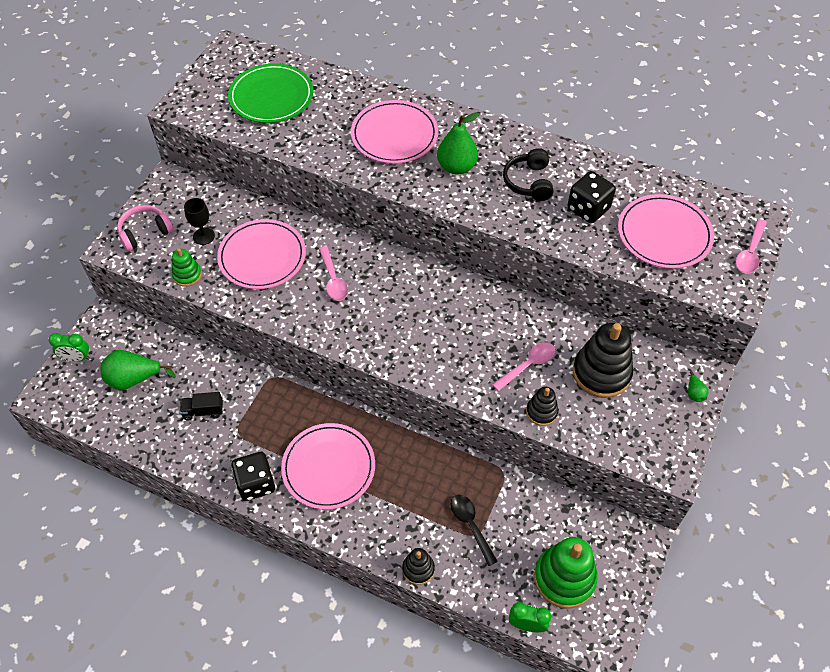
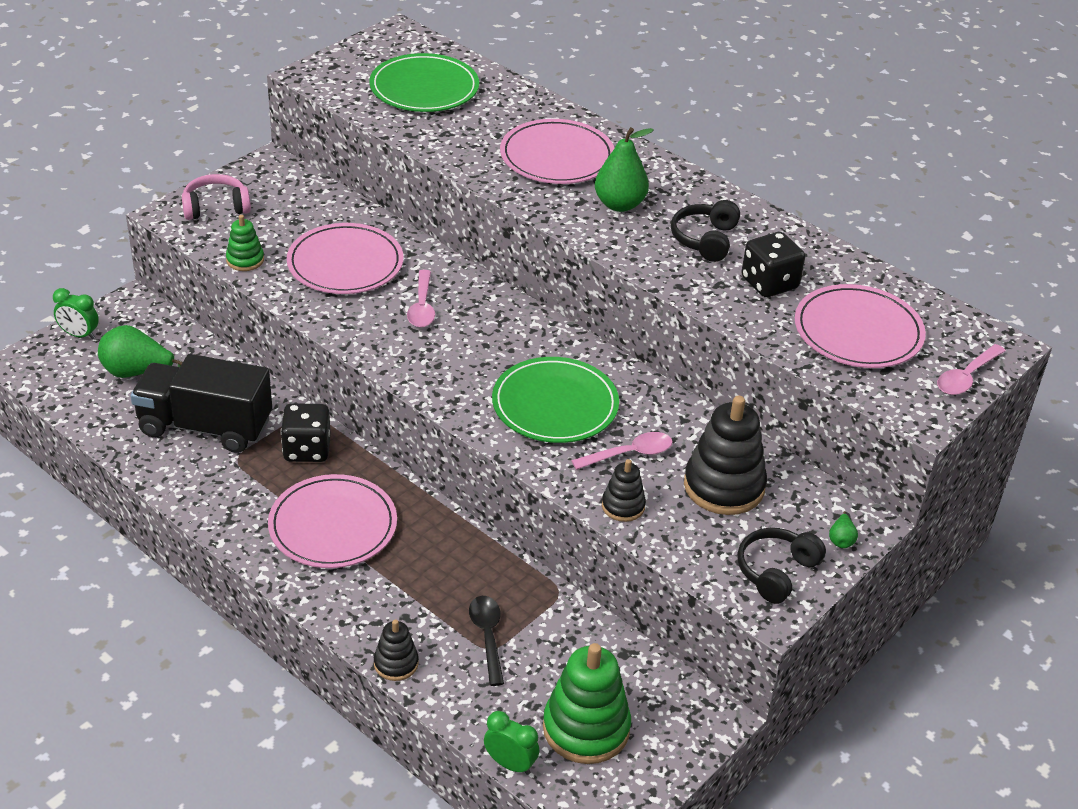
camera: 15 degrees right, 15 degrees down
black truck [180,392,223,420] -> black truck [131,354,272,453], size x2.35
black goblet [184,198,215,245] -> none
black dice [231,452,275,501] -> black dice moved to [281,403,331,462]
none -> green plate [492,357,619,443]
none -> black headphones [737,528,826,604]

